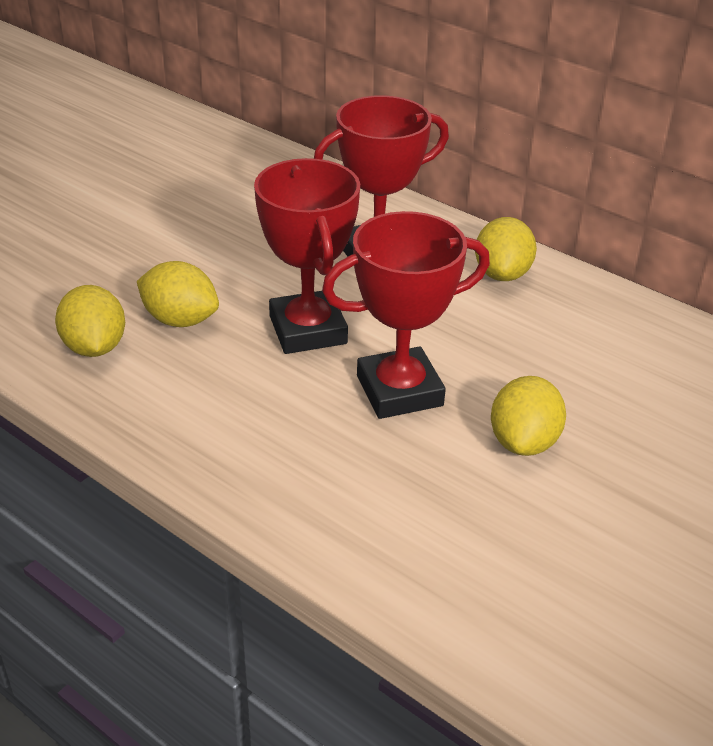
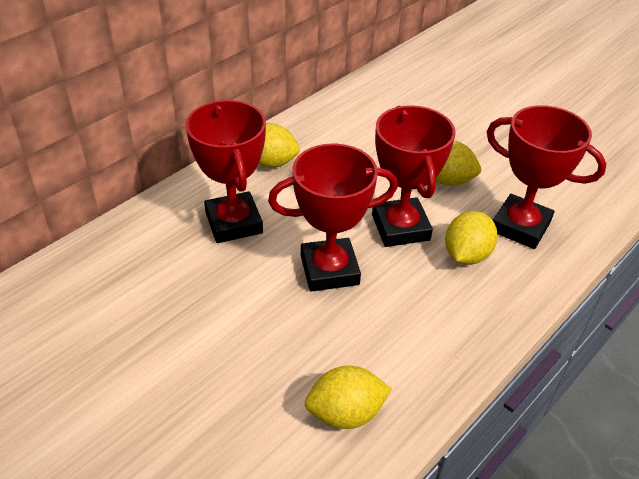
camera: 85 degrees left, 5 degrees up
yellow lemon [137,261,219,327] -> yellow lemon moved to [445,211,497,265]
none -> red trophy [487,105,607,249]

